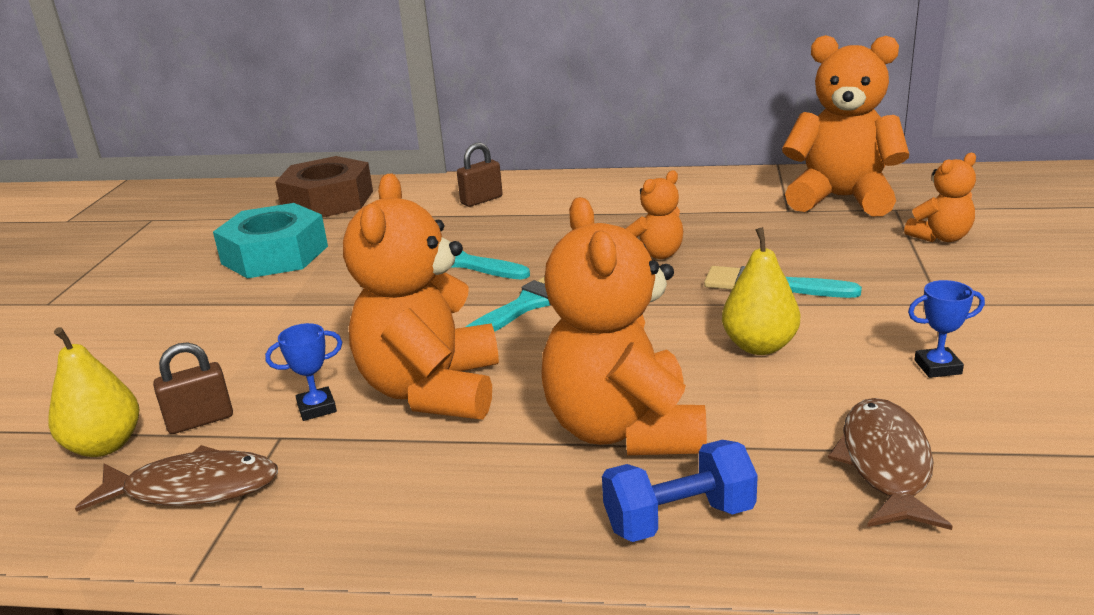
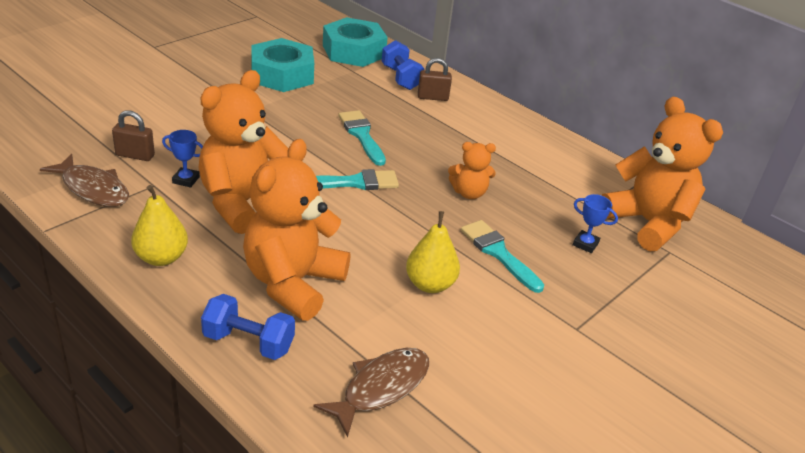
camera: 30 degrees right, 10 degrees up
yellow pear [49,327,139,457] -> yellow pear moved to [131,185,188,266]
brown nut [275,156,373,218] -> turquoise nut [323,17,388,67]
orange teddy bear [904,153,976,242] -> none
blue trophy [908,280,985,378] -> blue trophy moved to [573,194,618,253]
none -> blue dumbbell [382,40,424,90]

